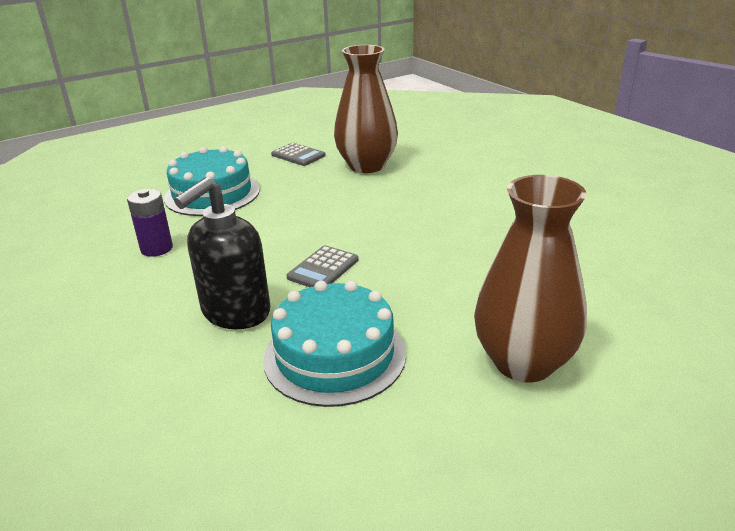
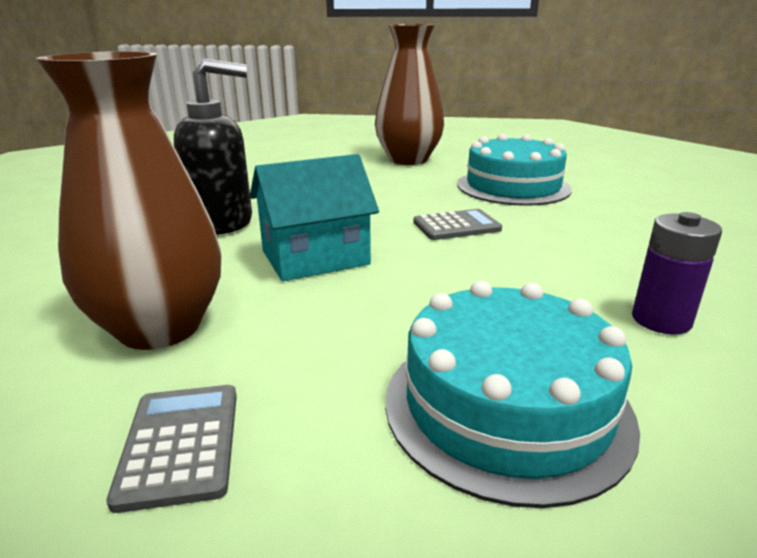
camera: 140 degrees left, 5 degrees down
black soap dispenser [174,177,270,329] -> black soap dispenser moved to [174,58,252,235]
none -> turquoise house [250,154,379,281]

